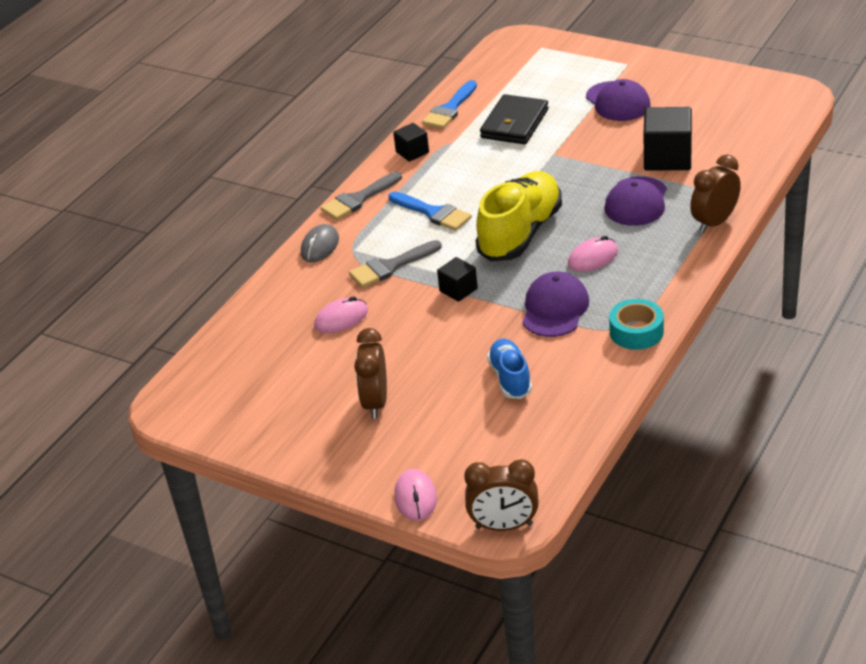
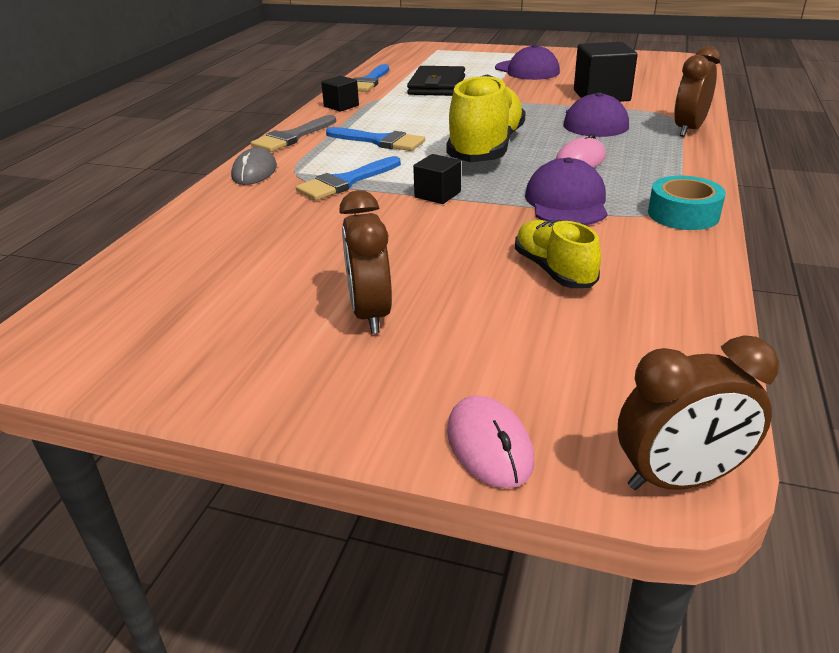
camera: 15 degrees left, 5 degrees down
pink mouse [314,296,368,333] -> none
grey brush [349,240,442,288] -> blue brush [296,156,401,200]
blue shoe [487,339,532,399] -> yellow shoe [515,220,601,288]

